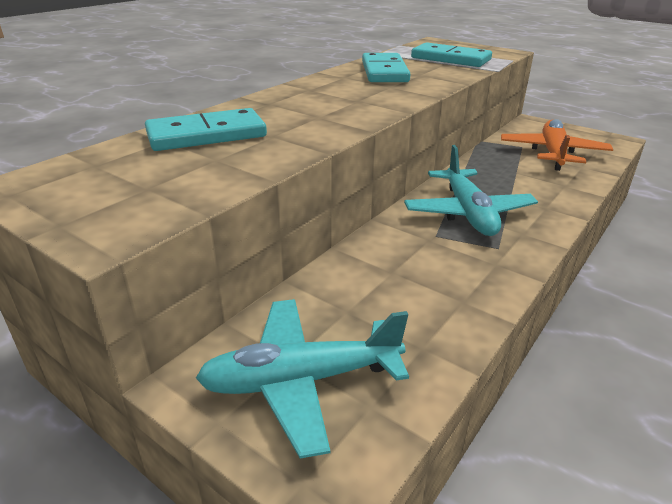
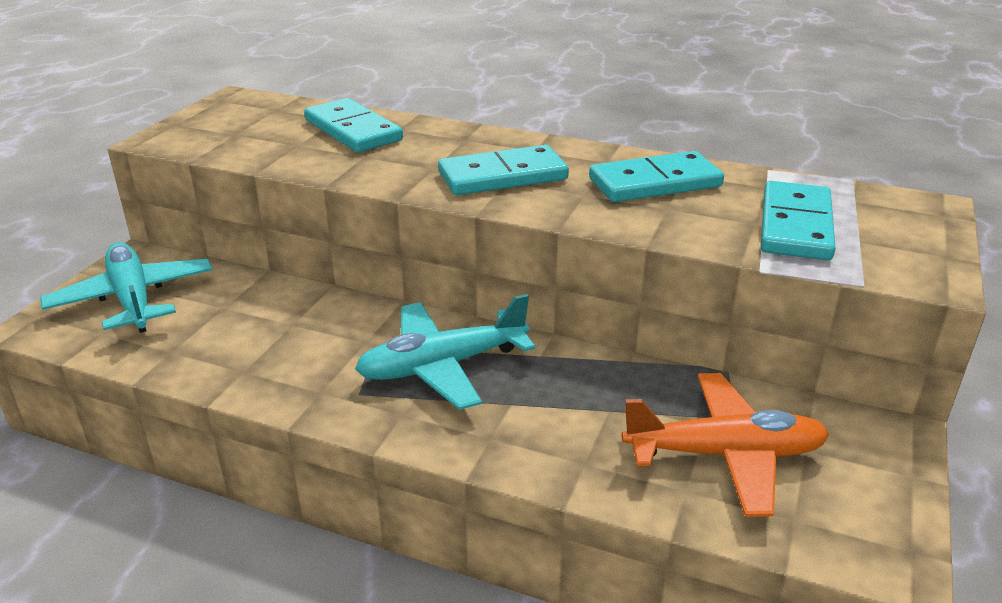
camera: 75 degrees right, 0 degrees up
none -> turquoise domino [438,145,569,195]

